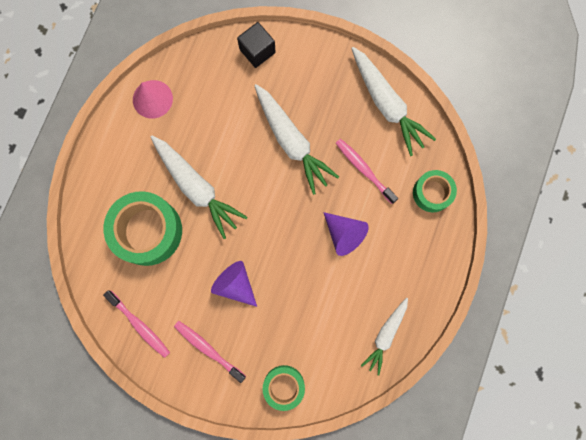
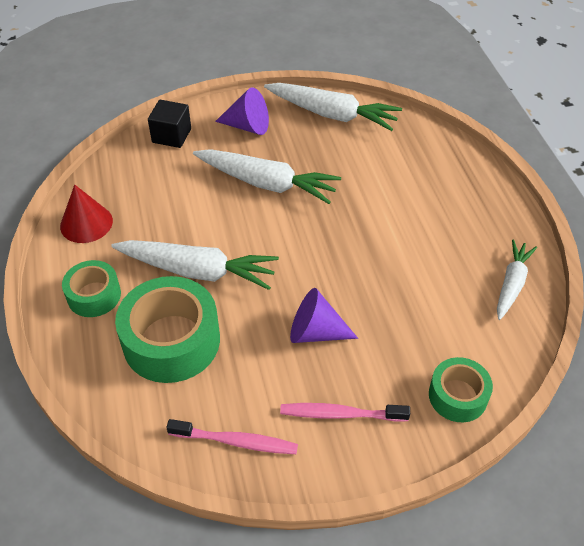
camera: 35 degrees left, 30 degrees down
pink cone [133,80,173,119] -> red cone [60,185,113,243]
purple cone [323,212,369,256] -> purple cone moved to [215,88,269,135]
pink toothbrush [336,139,398,204] -> none
white carrot [361,298,408,376] -> white carrot turned 150 degrees counterclockwise [497,239,537,320]
green tape [413,170,457,212] -> green tape moved to [62,260,121,317]

